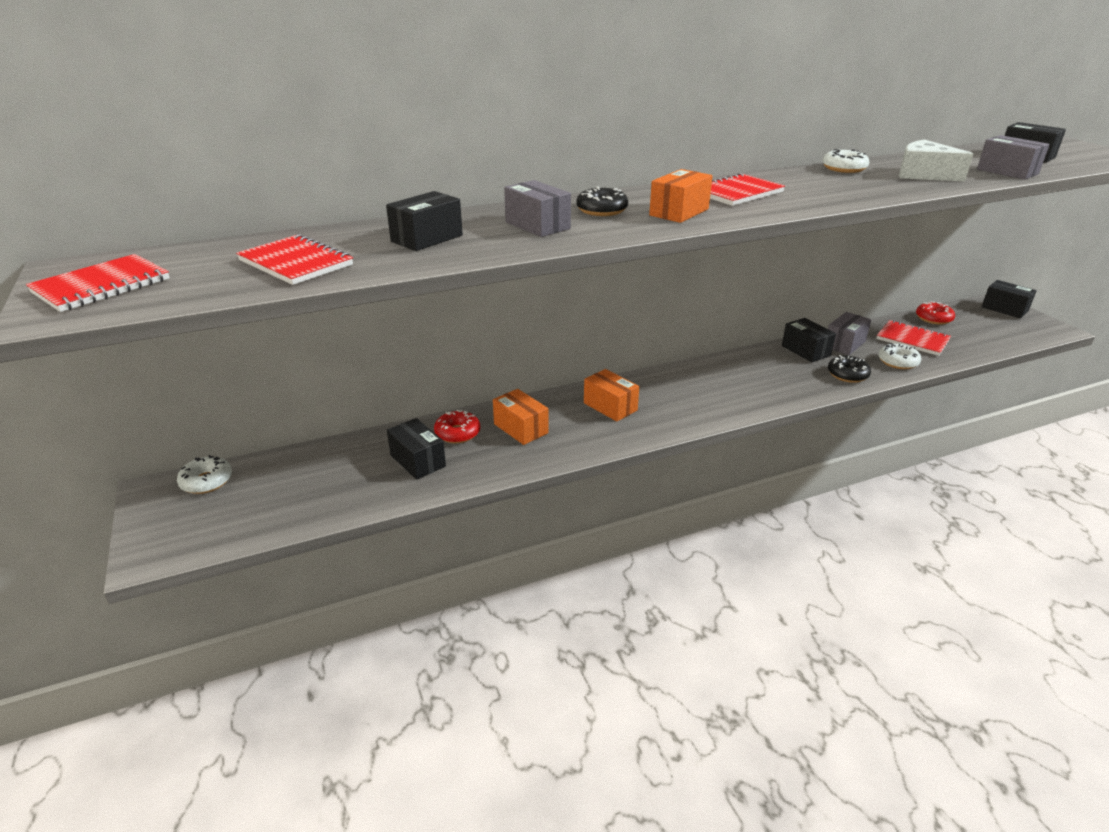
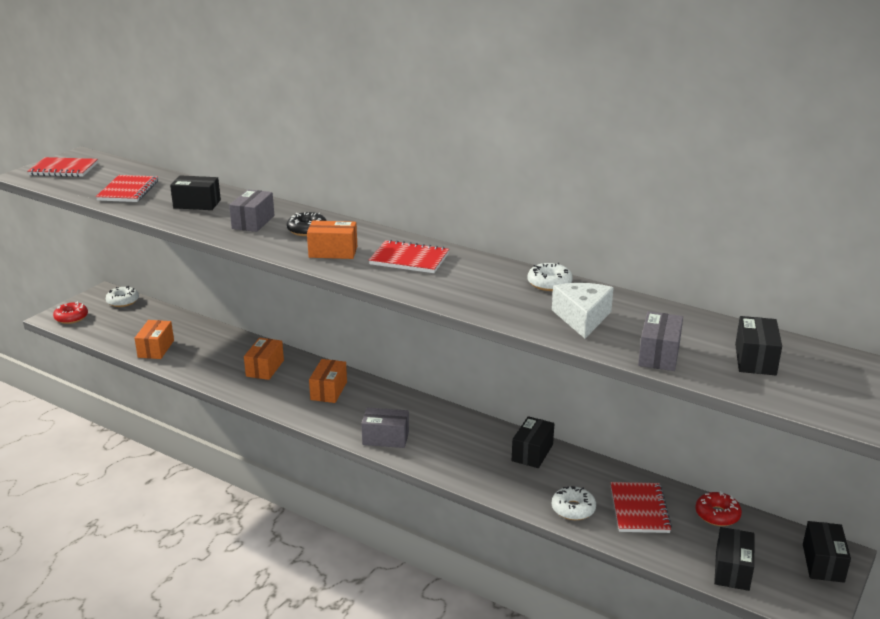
camera: 55 degrees right, 5 degrees down
black box [387,418,446,480] -> black box moved to [714,527,754,591]
red donut [434,410,480,443] -> red donut moved to [53,302,88,324]
grey box [828,312,871,355] -> grey box moved to [361,408,409,448]
black donut [828,355,871,383] -> none
none -> orange box [134,320,174,359]

